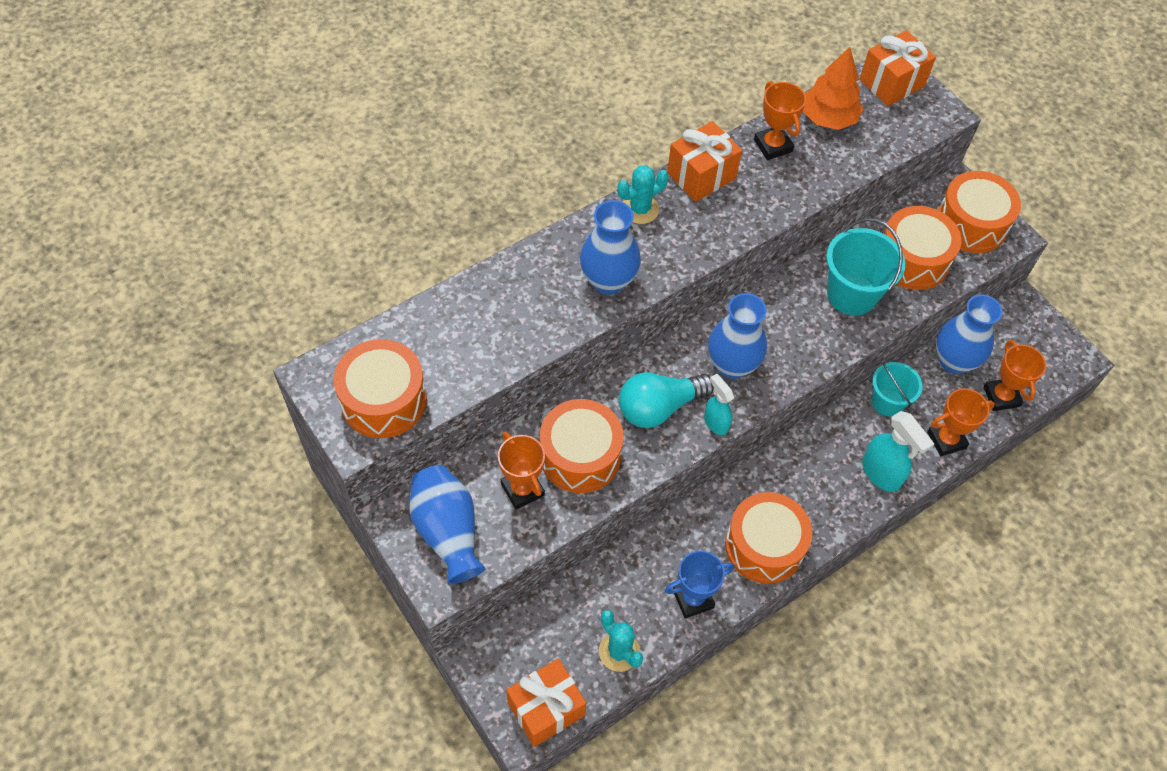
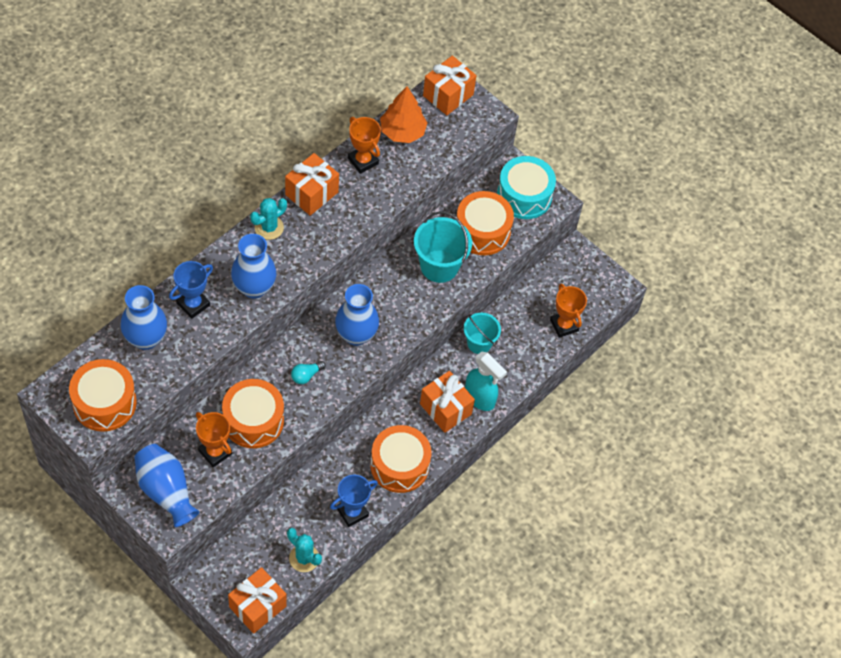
camera: 15 degrees left, 0 degrees up
turquoise light bulb [619,372,714,428] -> turquoise light bulb [291,361,326,384], size x0.50
turquoise spray bottle [704,374,734,435] -> none
orange trophy [927,388,995,456] -> none
blue vase [936,294,1003,374] -> blue vase moved to [121,285,167,350]
orange drum [938,171,1021,253] -> turquoise drum [497,156,556,219]
none -> blue trophy [169,261,213,319]
none -> orange gift [420,371,475,433]

